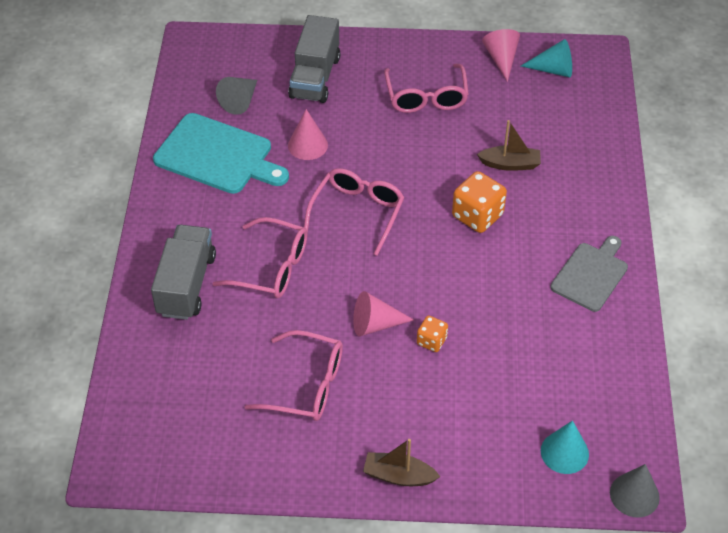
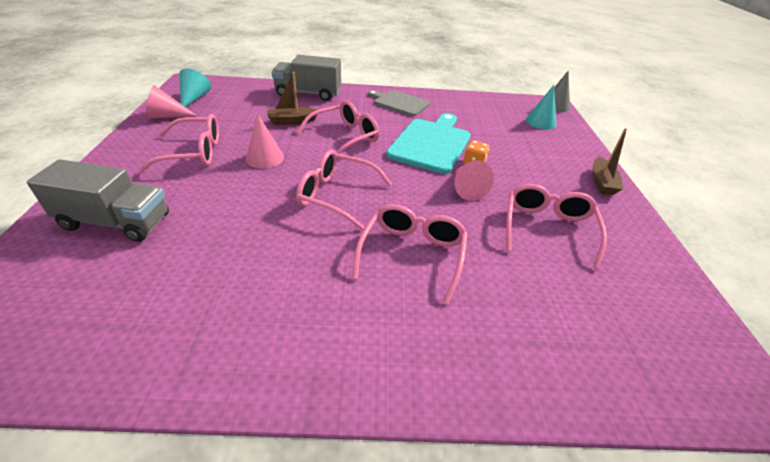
camera: 95 degrees left, 10 degrees down
grey truck [151,225,216,320] -> grey truck moved to [272,55,341,101]
turquoise cutting board [153,113,289,194] -> turquoise cutting board moved to [386,113,471,174]
grey cone [216,77,257,115] -> none
pink cone [288,109,328,160] -> pink cone moved to [246,114,284,169]
orange dice [452,171,507,233] -> pink glasses [297,100,379,154]
brown boat [477,120,541,171] -> brown boat turned 105 degrees counterclockwise [267,72,317,125]

